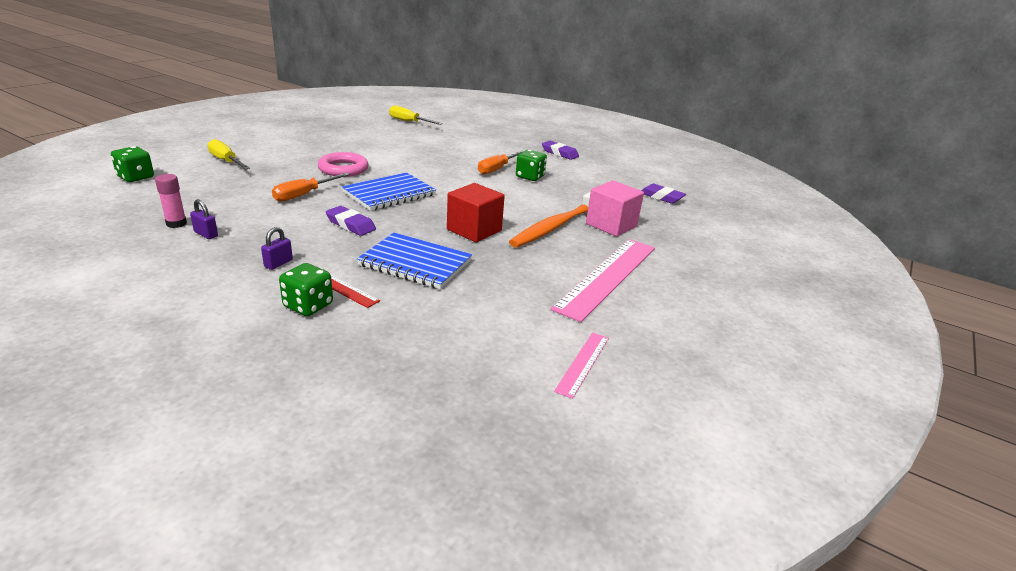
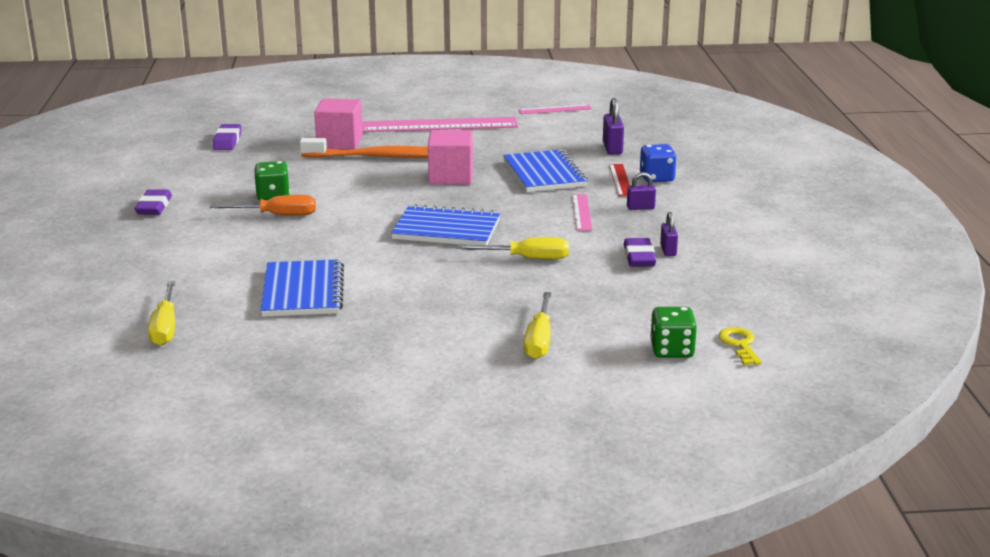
camera: 125 degrees left, 5 degrees down
pink glue stick [155,174,187,228] -> none
orange screwdriver [272,173,350,201] -> yellow screwdriver [456,237,569,259]
green dice [279,263,333,316] -> blue dice [640,144,677,182]
pink ring [318,152,369,177] -> none
purple eraser [326,206,376,236] -> purple eraser moved to [624,238,656,267]
red cube [447,183,505,243] -> pink cube [428,130,473,184]
none -> blue notebook [261,259,344,317]
none -> pink ruler [572,194,592,230]
none -> purple padlock [603,98,624,155]
none -> yellow key [719,327,762,365]

